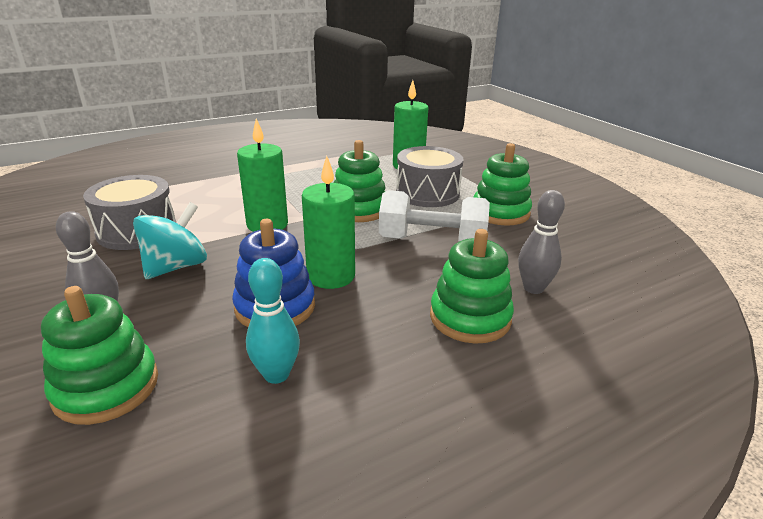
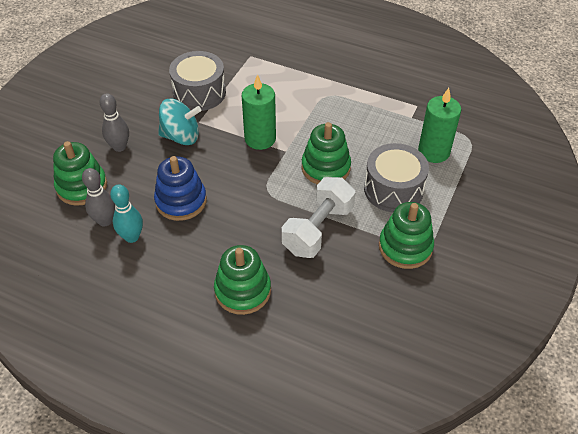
camera: 55 degrees right, 20 degrees up
green candle [302,156,355,289] -> none
white dumbbell [379,190,490,242] -> white dumbbell turned 60 degrees clockwise [282,177,356,258]
grey bowling pin [518,190,565,294] -> grey bowling pin moved to [82,168,115,227]

